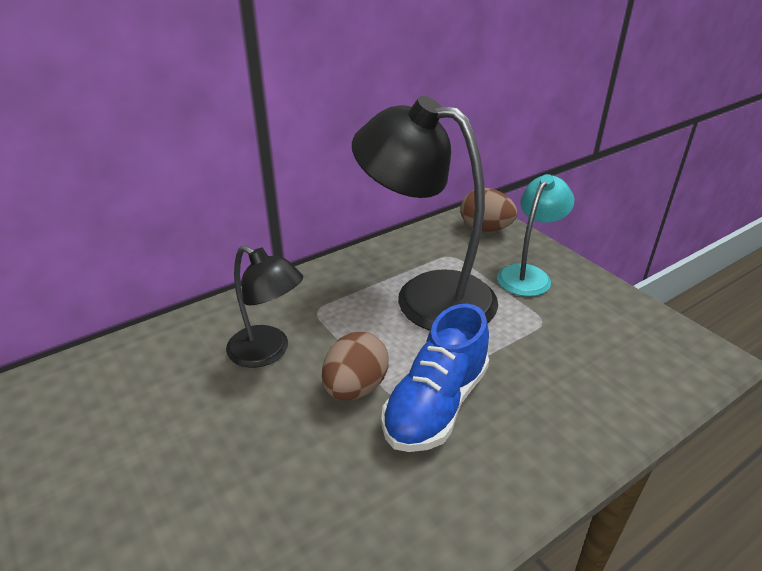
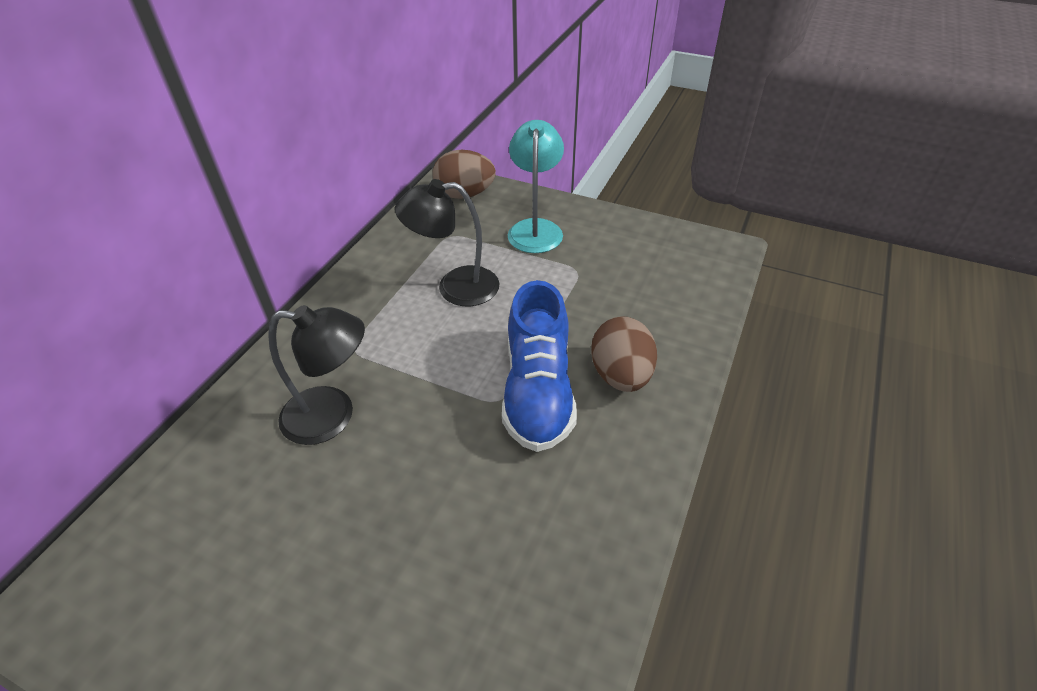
camera: 30 degrees left, 10 degrees up
brown egg [322,332,389,400] -> brown egg moved to [591,316,657,392]
black lamp [352,96,498,331] -> black lamp [395,179,499,306], size x0.56

